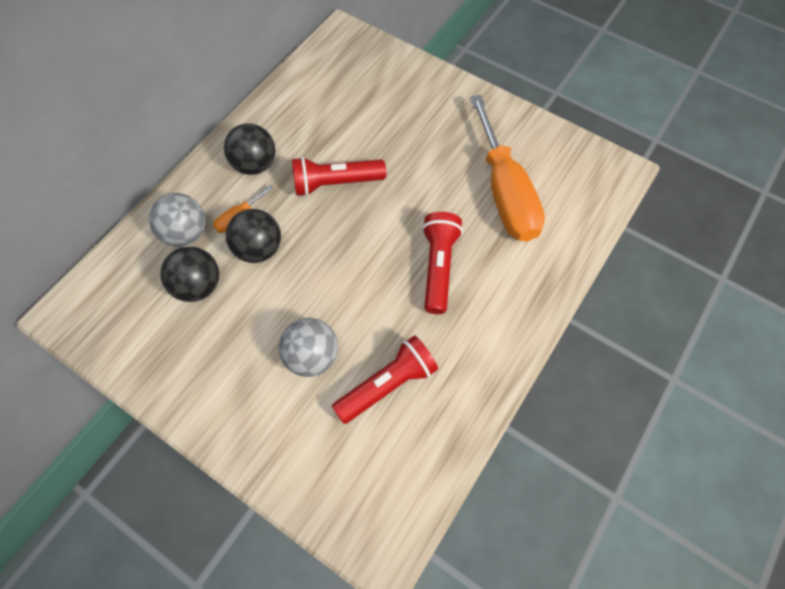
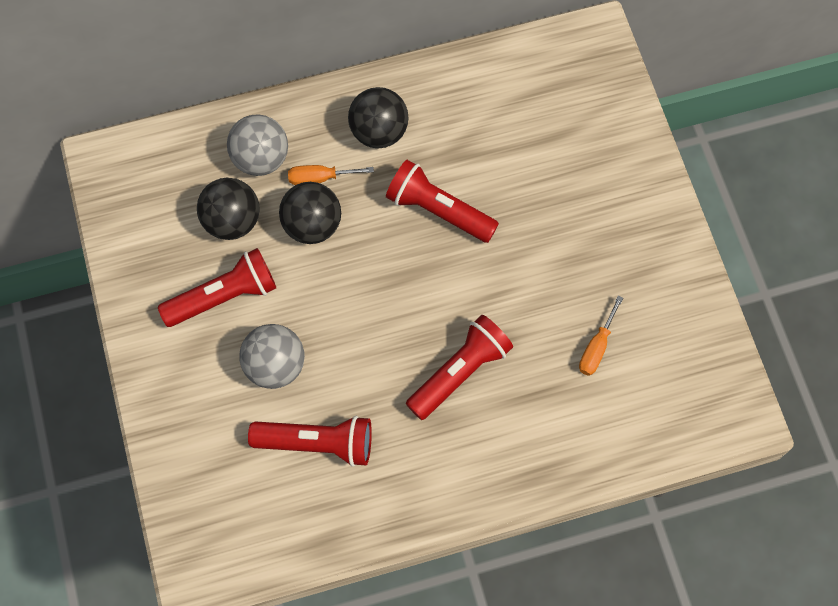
camera: 40 degrees right, 5 degrees up
orange screwdriver [470,95,545,242] -> orange screwdriver [579,296,623,376], size x0.40
none -> red flashlight [158,248,276,327]

